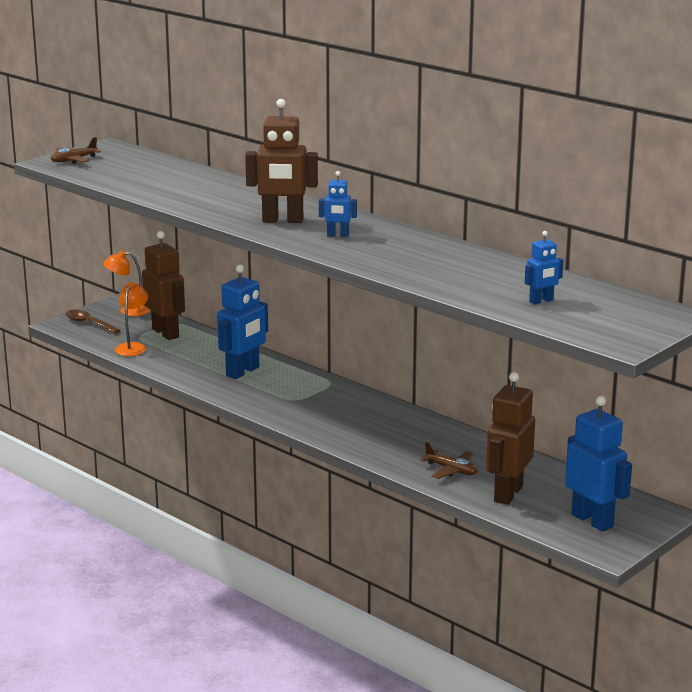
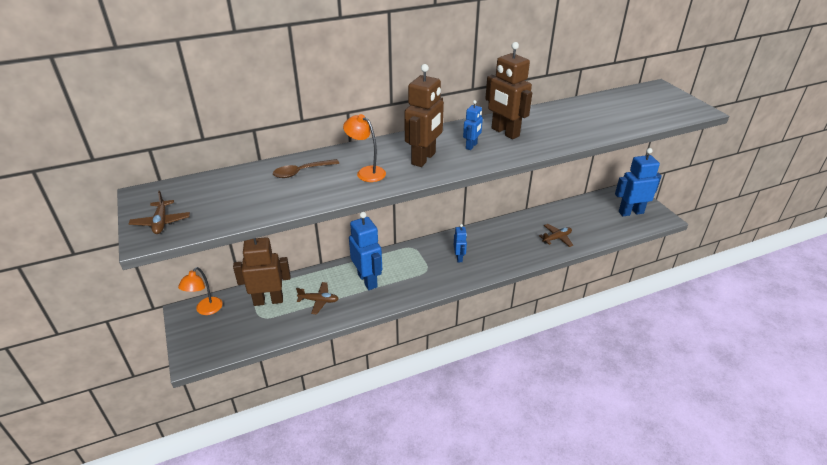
camera: 65 degrees left, 15 degrees up
brown spoon [66,310,121,334] -> brown spoon moved to [273,159,339,178]
orange lamp [115,282,148,356] -> orange lamp moved to [343,114,386,182]
brown robot [486,372,535,505] -> brown robot moved to [485,42,532,139]
blue robot [525,231,563,305] -> blue robot moved to [454,224,467,262]
none -> brown plane [296,282,339,314]

